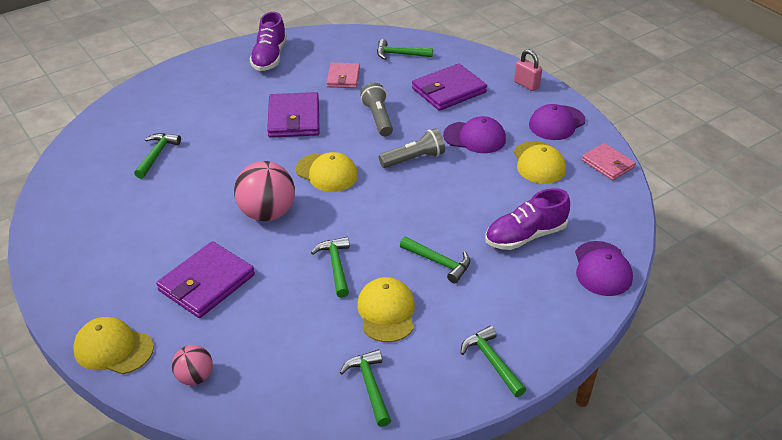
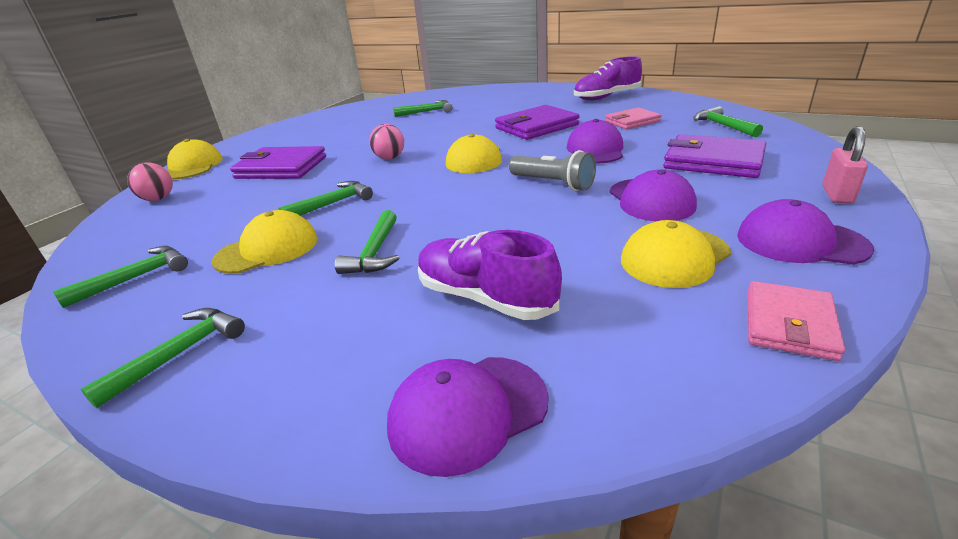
camera: 65 degrees right, 10 degrees down
pink ball [234,161,295,221] -> pink ball [369,124,404,159], size x0.56
grey flashlight [360,83,393,136] -> purple cap [567,119,623,164]

